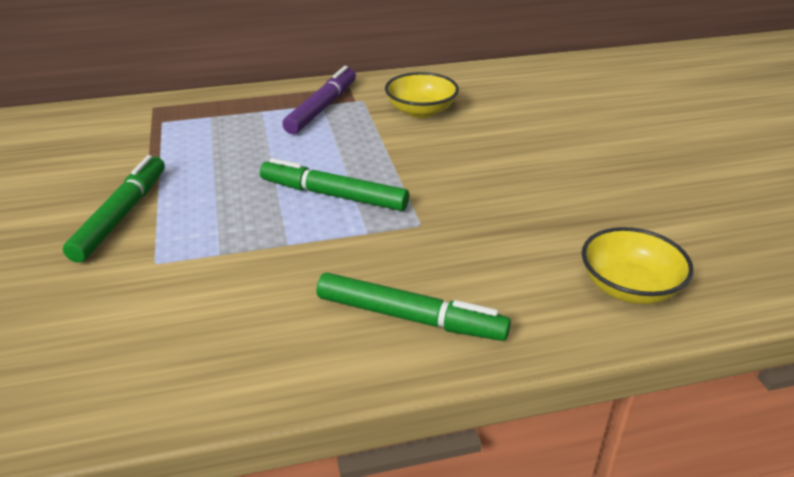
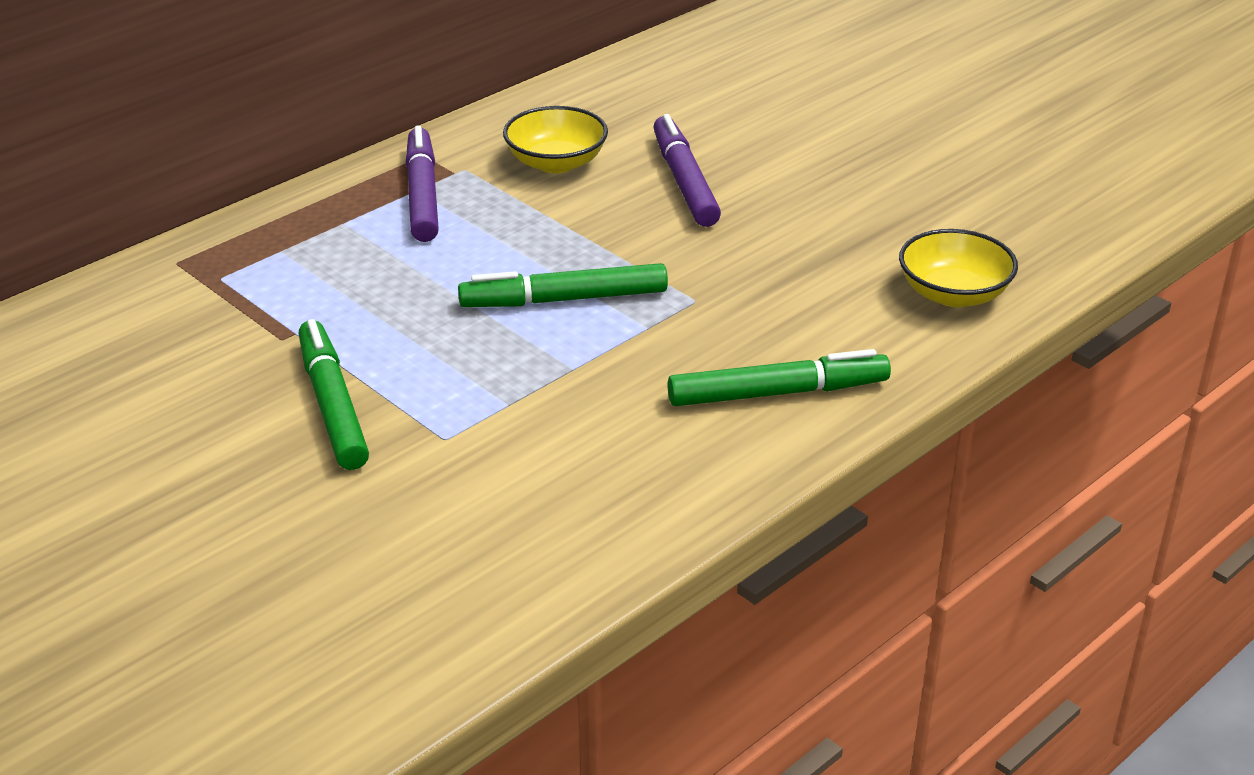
camera: 30 degrees left, 0 degrees up
none -> purple marker [653,114,721,227]

